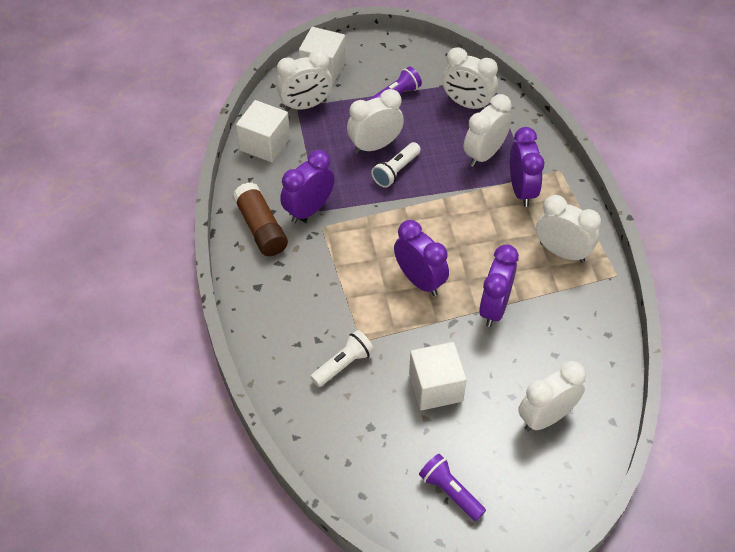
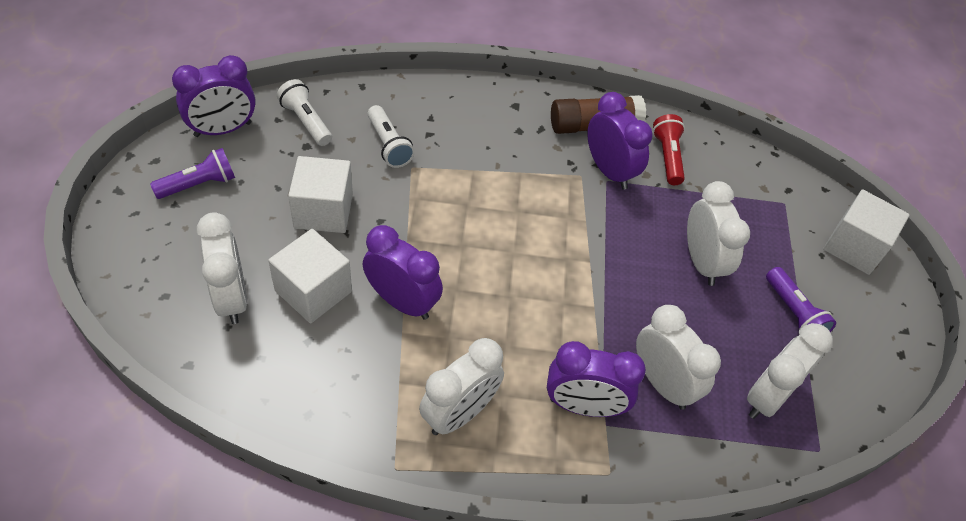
camera: 100 degrees right, 0 degrees up
white cube [236,100,290,162] -> white cube moved to [268,229,352,323]
white clock [276,50,333,111] -> none
white flashlight [371,142,421,188] -> white flashlight moved to [277,79,332,146]
purple clock [394,220,449,296] -> purple clock moved to [172,55,256,137]
none -> red flashlight [653,114,685,185]

